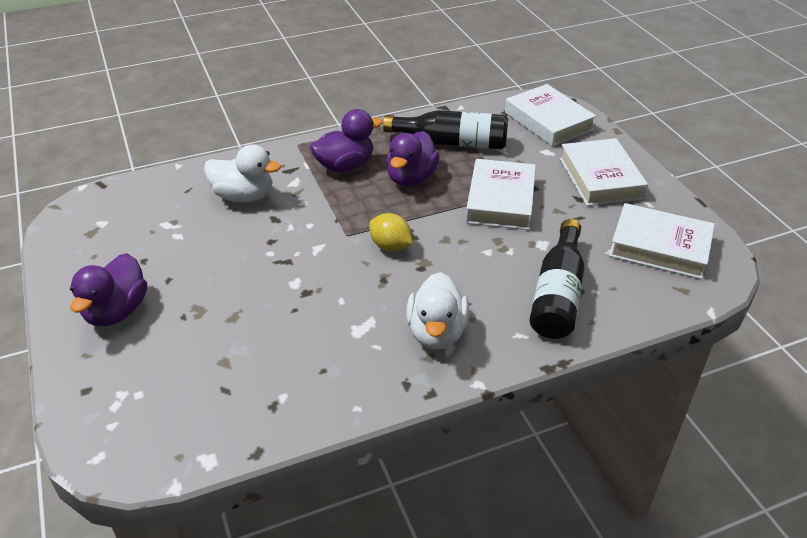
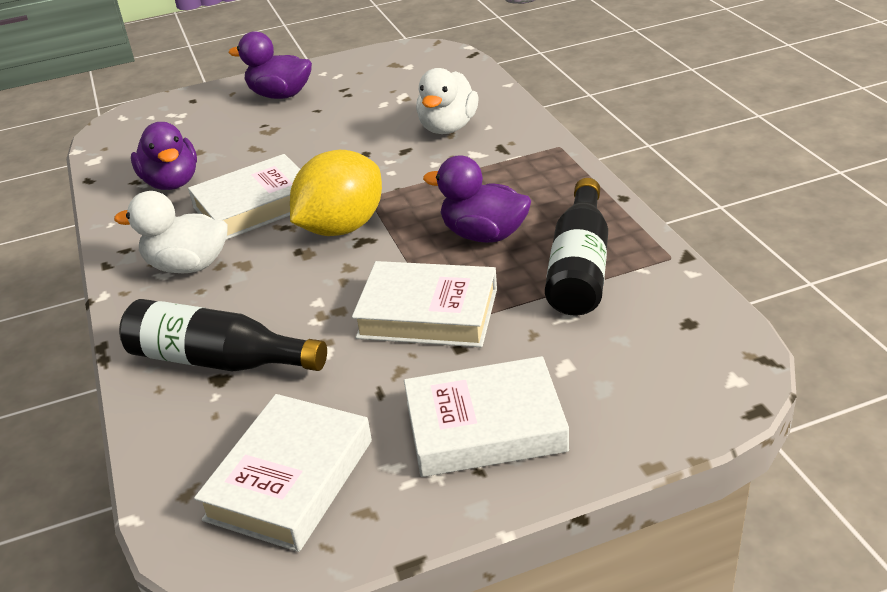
camera: 95 degrees right, 5 degrees down
purple duck [310,109,383,172] -> purple duck moved to [131,122,197,190]
yellow lemon [369,213,413,252] -> yellow lemon [290,150,382,236], size x1.79
white book [505,84,597,147] -> white book moved to [188,154,300,240]

